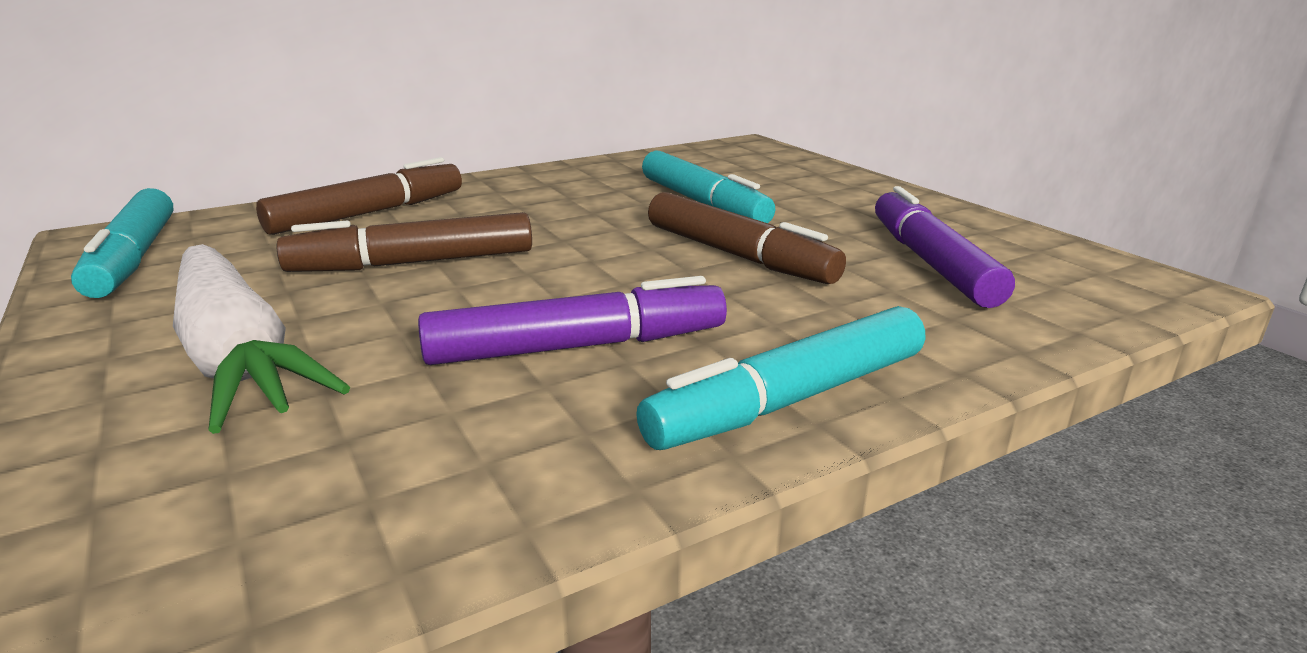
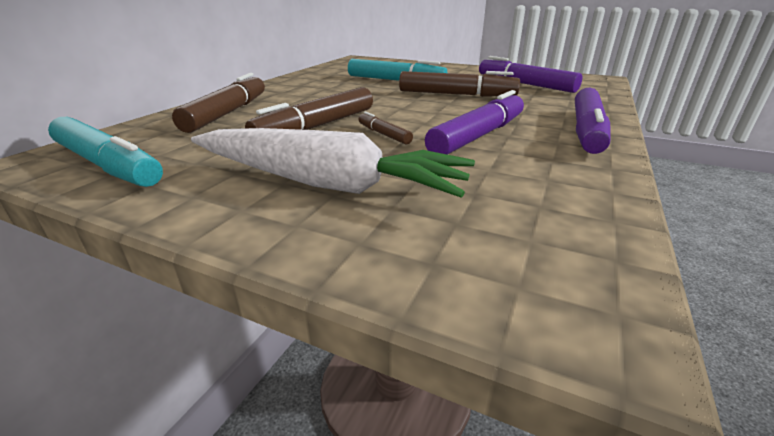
camera: 35 degrees left, 5 degrees up
turquoise marker [636,306,925,450] -> purple marker [575,88,611,154]
none -> brown marker [359,111,413,144]

